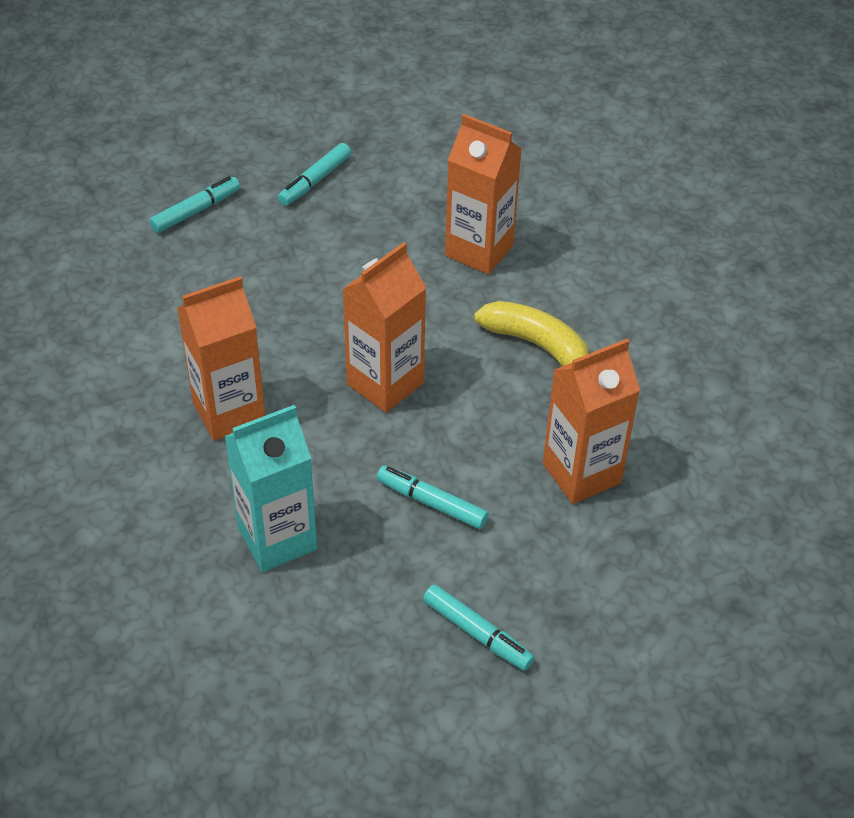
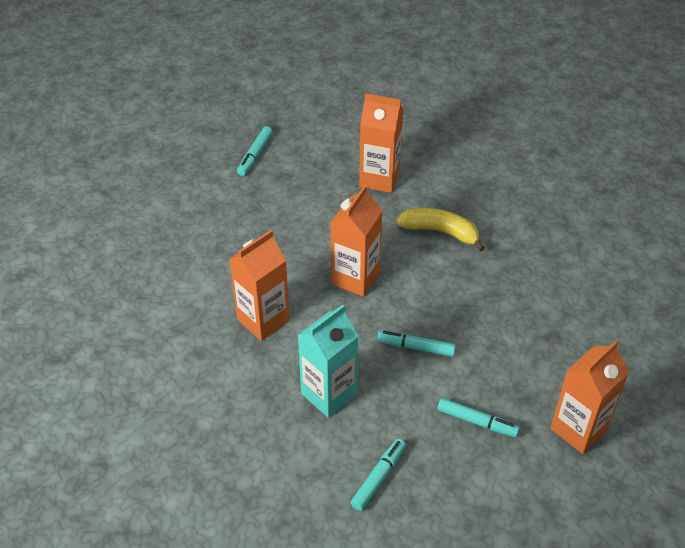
camera: 15 degrees left, 0 degrees up
turquoise marker [149,176,240,233] -> turquoise marker moved to [351,439,406,511]
orange carton [543,339,640,504] -> orange carton moved to [550,340,629,454]

